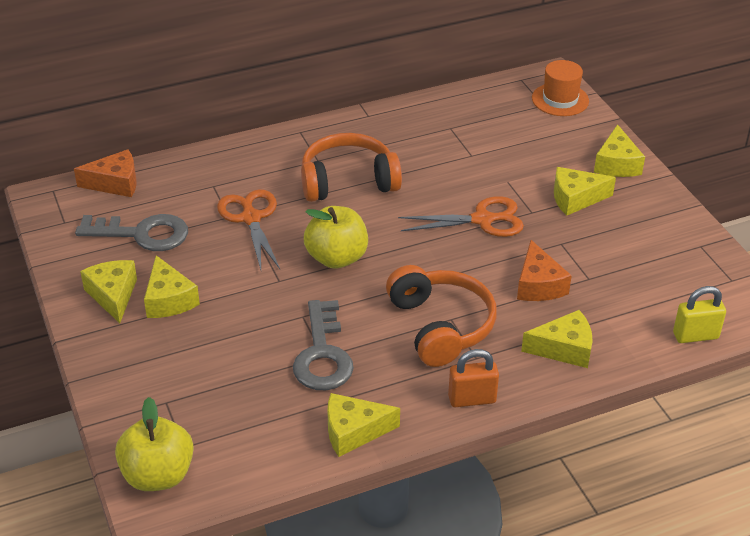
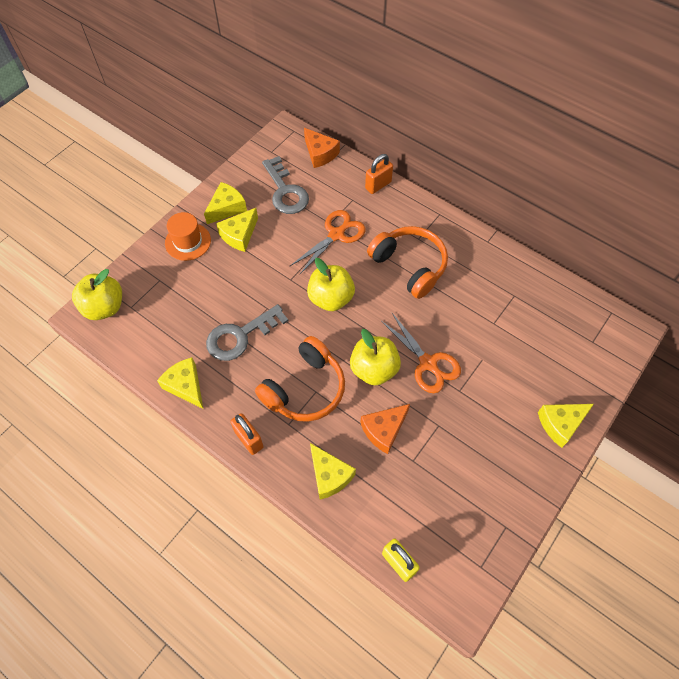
camera: 60 degrees right, 20 degrees up
orange hat [532,60,589,116] -> orange hat moved to [165,212,211,261]
yellow cheese [554,167,616,216] -> none
none -> yellow apple [350,329,401,385]
none -> orange padlock [365,154,393,194]

